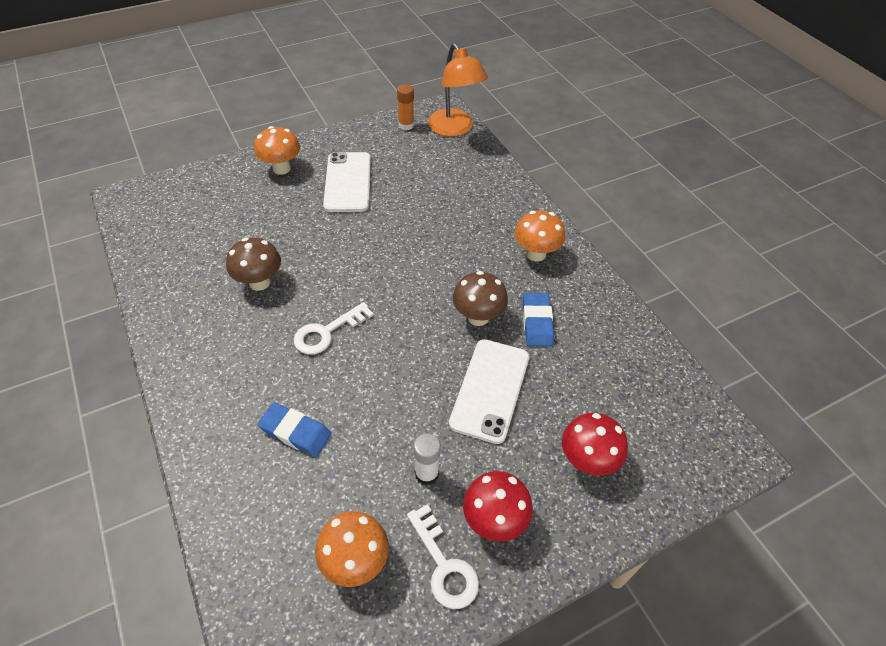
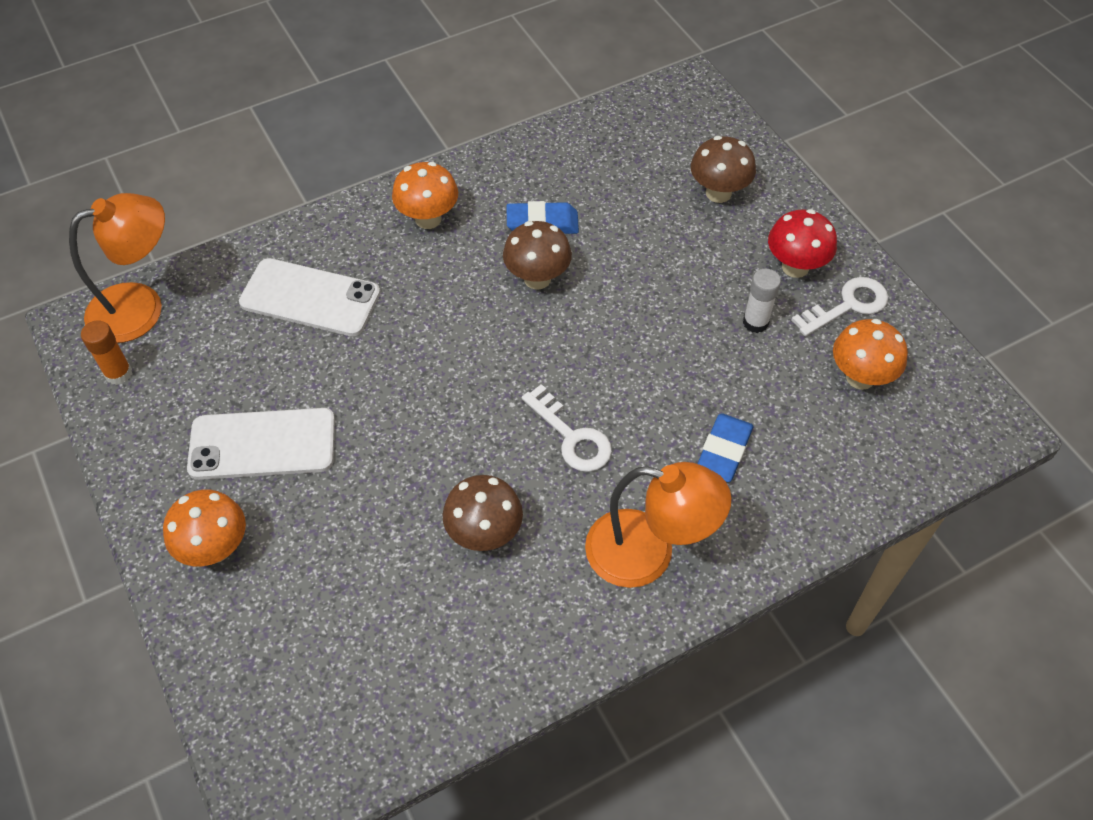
camera: 90 degrees left, 5 degrees up
white phone [449,339,529,444] -> white phone moved to [239,258,380,336]
red mushroom [562,413,628,476] -> brown mushroom [691,136,756,203]
none -> orange lamp [585,462,732,588]

